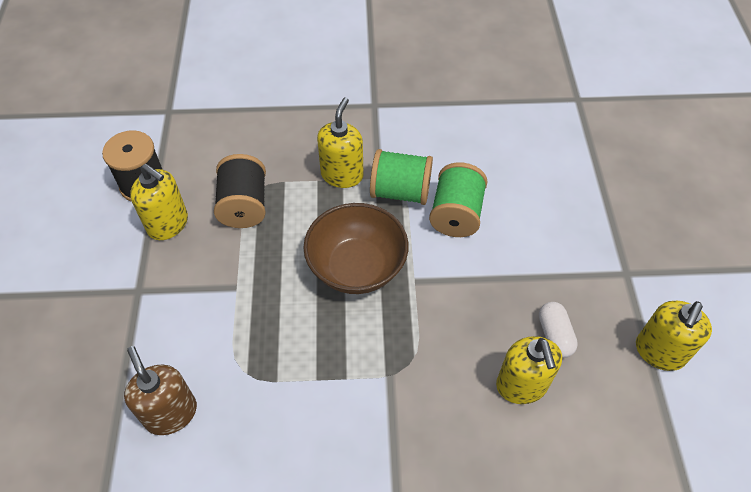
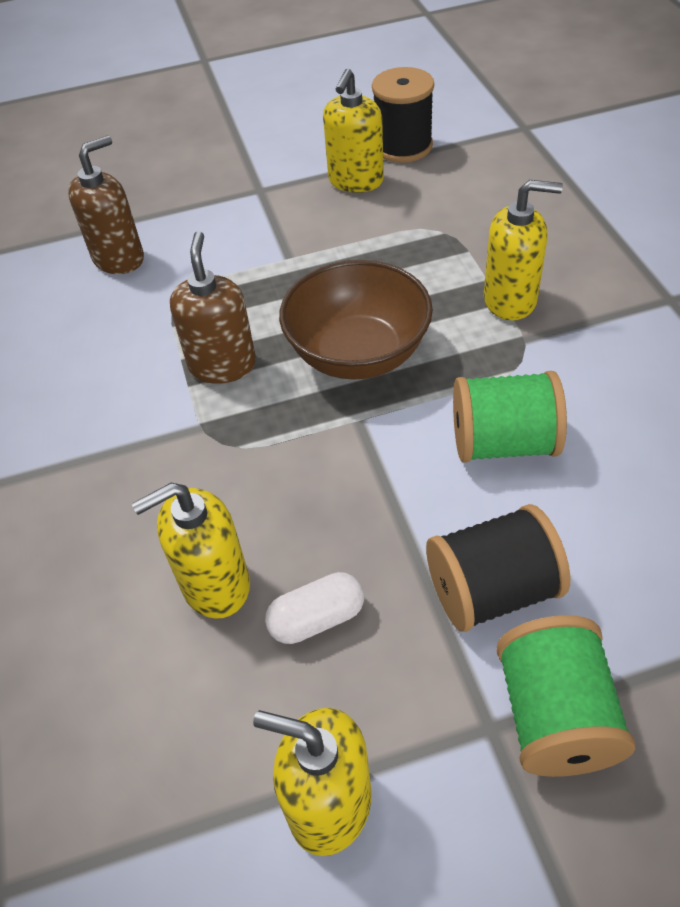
camera: 80 degrees right, 5 degrees down
black spool [214,154,266,228] -> black spool moved to [426,504,570,632]
green spool [370,149,433,205] -> green spool moved to [496,615,636,777]
none -> brown soap dispenser [170,231,256,384]

